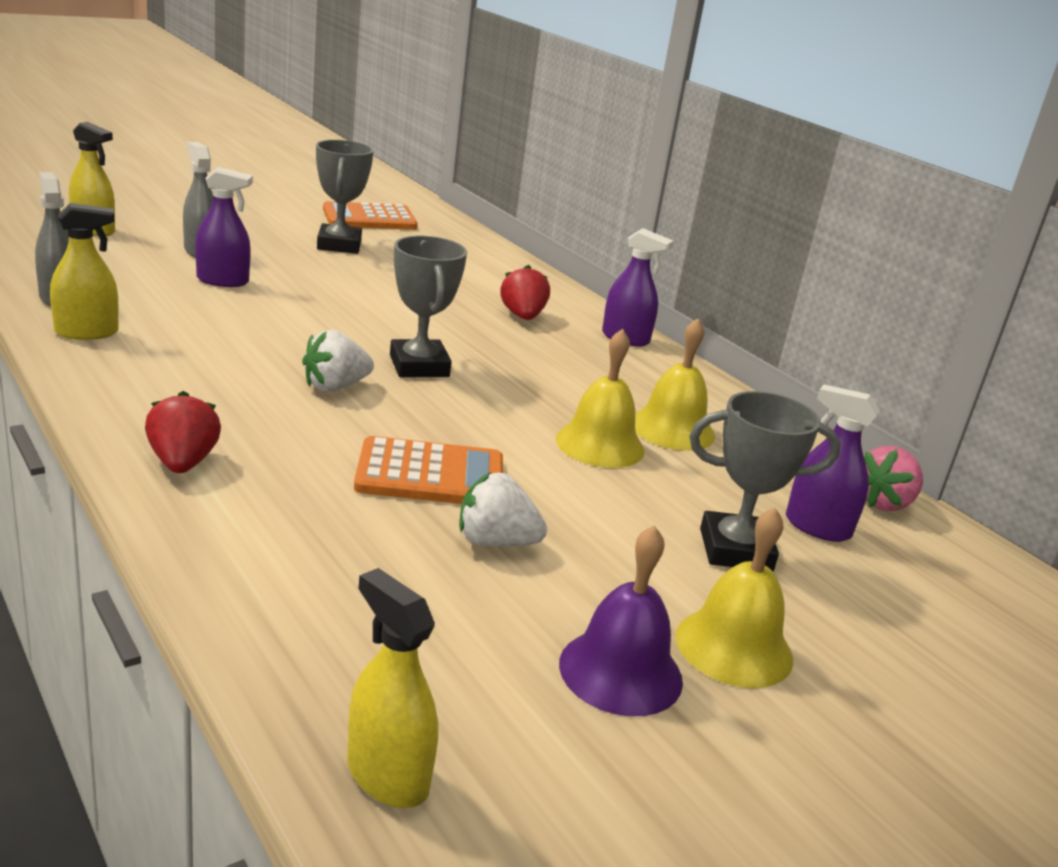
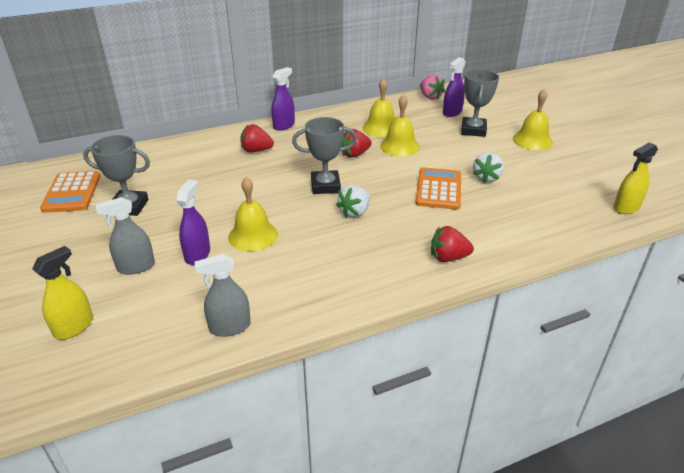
camera: 75 degrees left, 10 degrees up
yellow spray bottle [50,203,118,340] -> none
white strawberry [302,330,374,391] -> white strawberry turned 60 degrees clockwise [336,185,370,218]
purple bell [559,525,683,716] -> none
none -> yellow bell [228,177,278,251]
none -> red strawberry [341,129,372,158]

